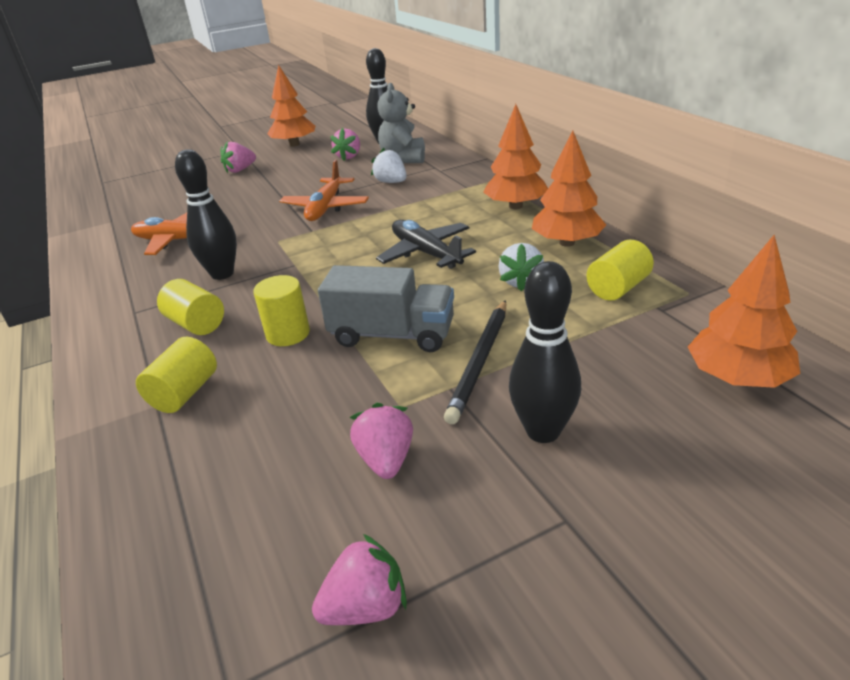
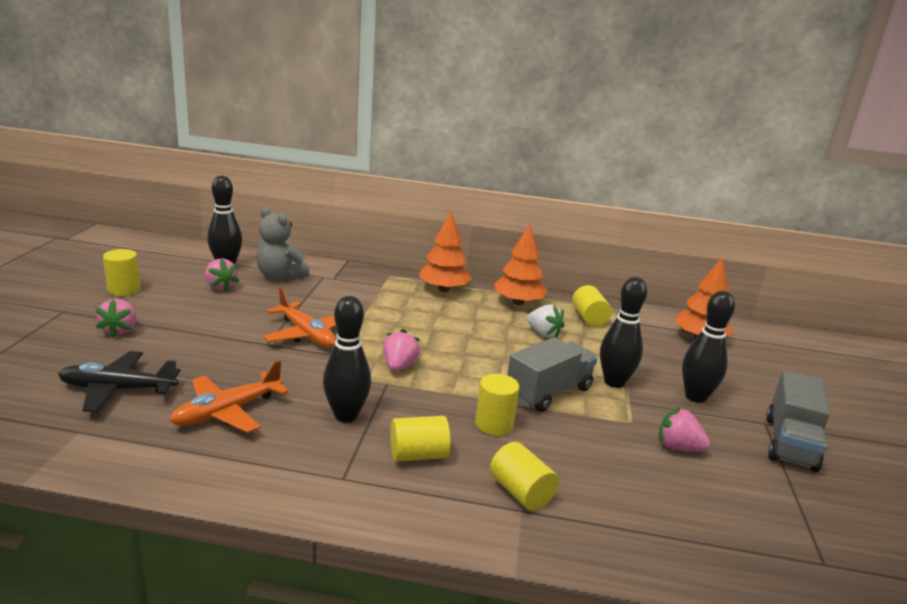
camera: 60 degrees left, 10 degrees down
orange tree [267,65,315,147] -> yellow cylinder [103,249,140,296]
pink strawberry [312,534,407,625] -> pink strawberry moved to [383,329,420,372]
white strawberry [371,148,407,183] -> none
black plane [376,220,476,269] -> black plane moved to [58,351,180,412]
black pencil [444,300,506,424] -> black bowling pin [600,277,647,388]
none -> grey truck [766,370,830,472]

